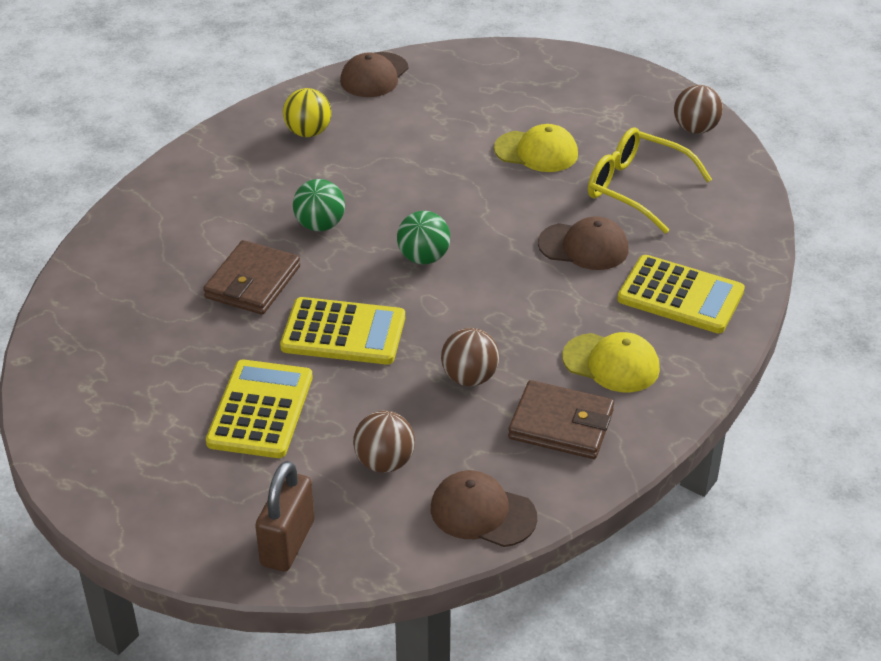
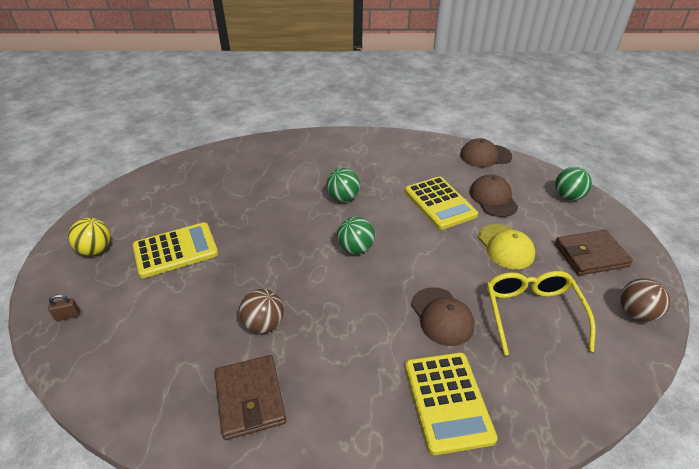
camera: 55 degrees right, 0 degrees up
brown wallet [203,240,300,315] -> brown wallet moved to [554,230,633,276]
brown padlock [255,461,314,572] -> brown padlock [48,294,80,321], size x0.45
yellow calculator [280,297,405,365] -> yellow calculator moved to [405,176,478,230]
yellow ball [283,88,332,137] -> yellow ball moved to [68,218,111,256]
brown ball [353,411,415,473] -> none
brown cap [431,470,537,547] -> brown cap moved to [470,174,518,217]
yellow cap [562,332,660,393] -> none
none -> green ball [555,167,592,201]

